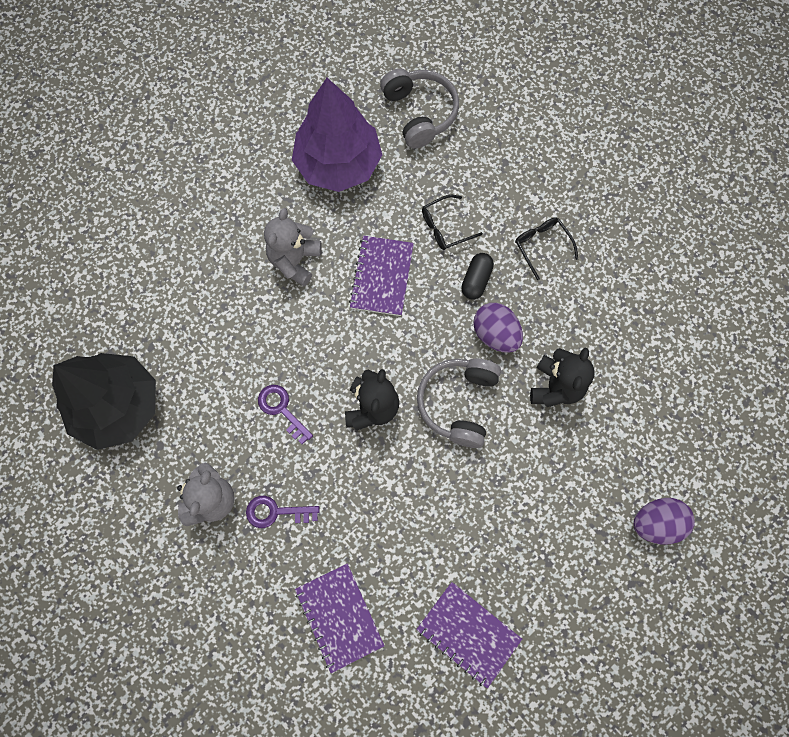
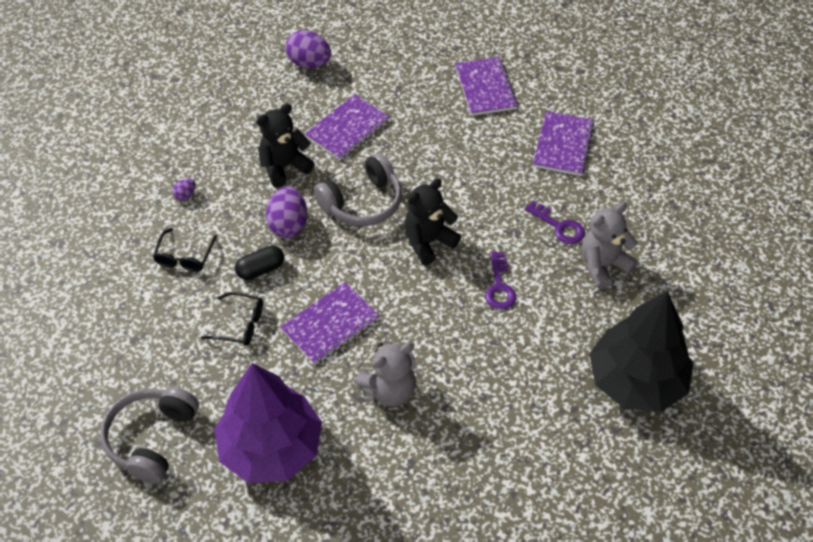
camera: 140 degrees left, 20 degrees down
none -> purple egg [173,179,196,201]
none -> purple notebook [305,94,390,160]

